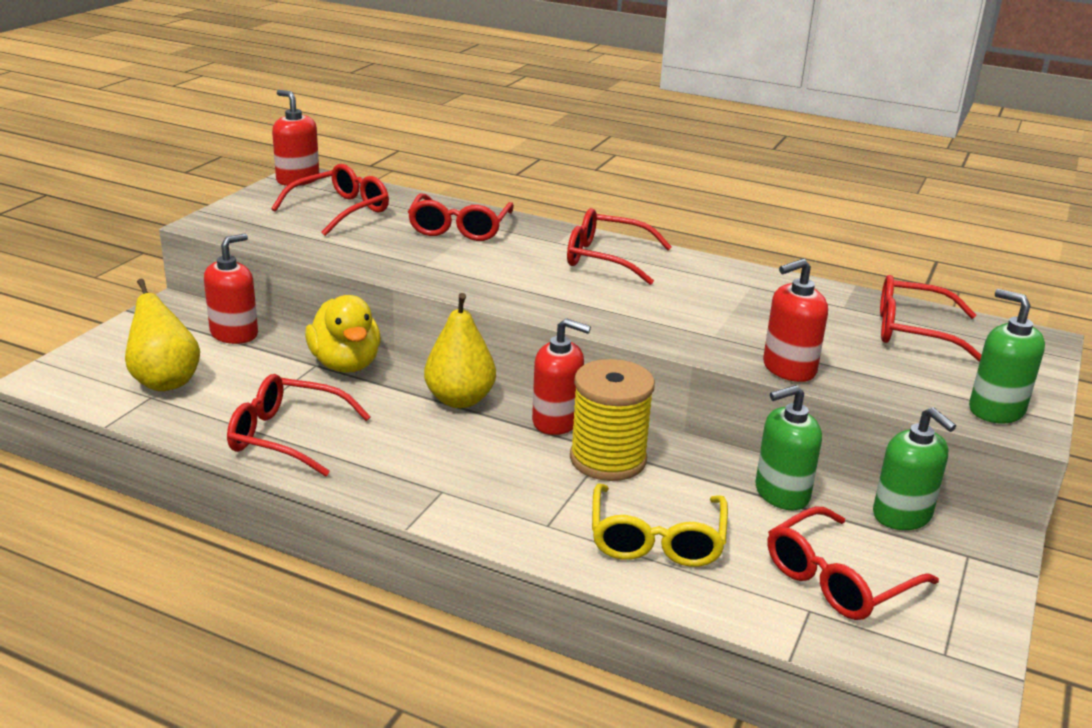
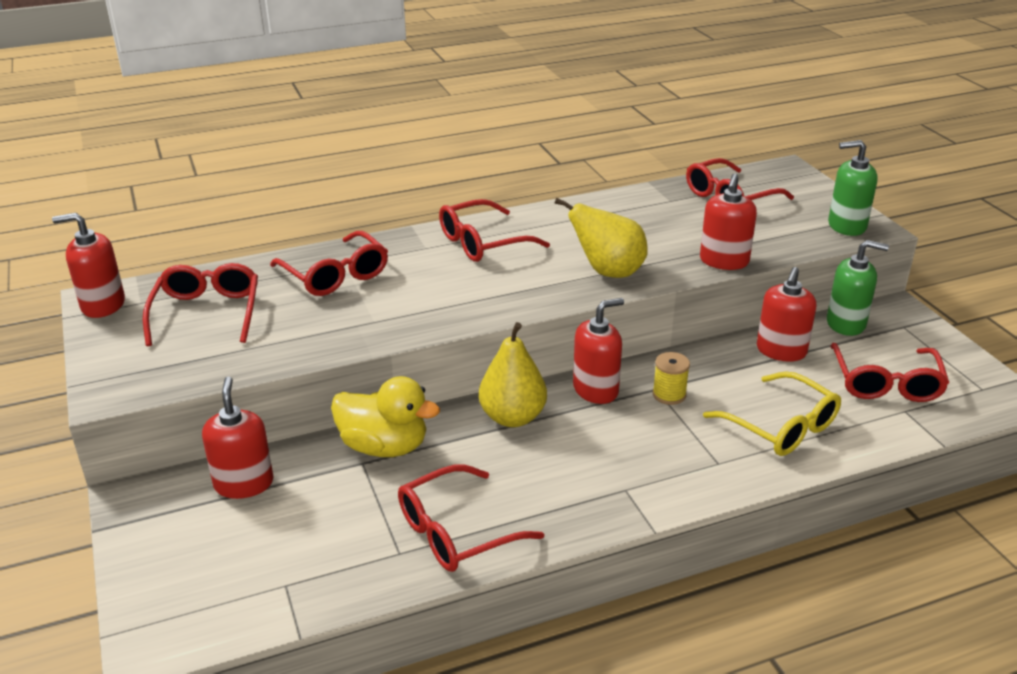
camera: 45 degrees left, 5 degrees up
yellow pear [125,279,200,391] -> yellow pear moved to [554,197,648,278]
yellow spool [570,359,655,481] -> yellow spool [653,352,690,405], size x0.51
green soap dispenser [756,385,822,510] -> red soap dispenser [757,267,816,362]

